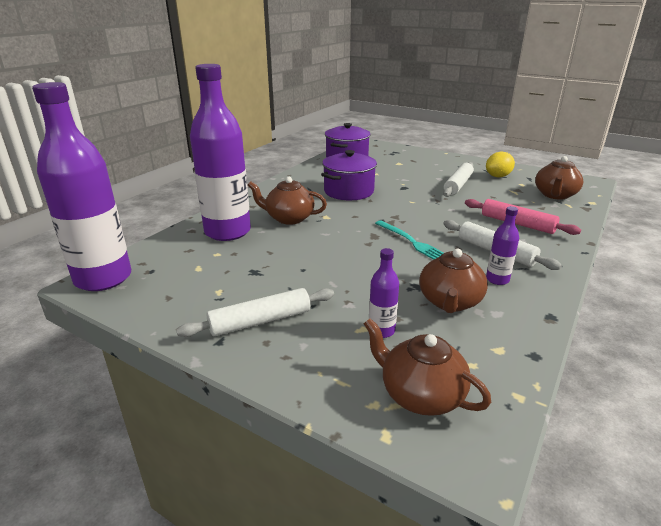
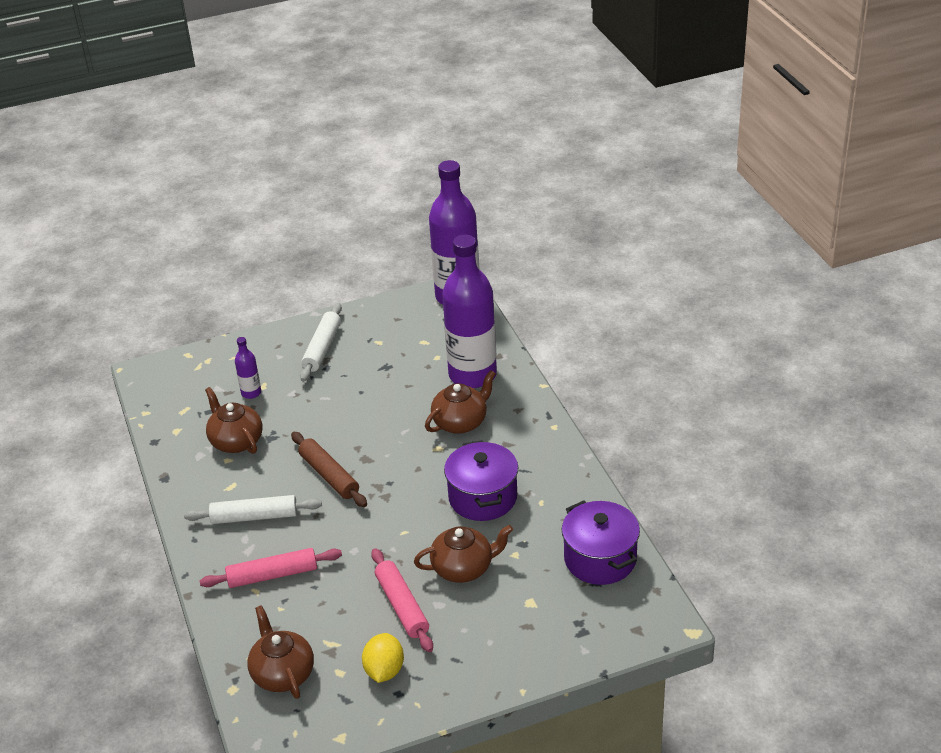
camera: 130 degrees right, 10 degrees up
brown teapot [364,318,491,416] -> brown teapot moved to [414,525,513,583]
turquoise fork [375,220,444,260] -> brown rolling pin [291,432,367,507]
white rolling pin [443,162,474,197] -> pink rolling pin [371,548,433,652]
purple bottle [486,206,519,285] -> none

